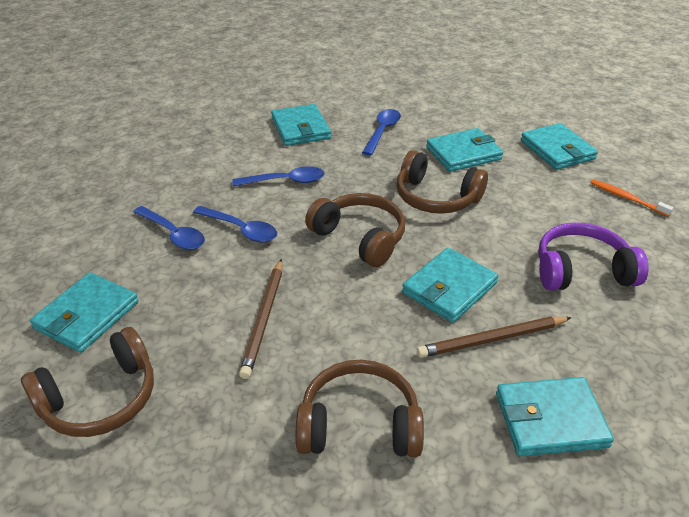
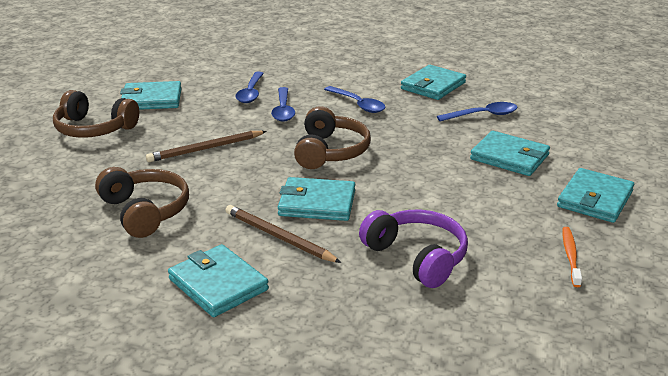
camera: 55 degrees right, 10 degrees down
brown headphones [396,150,488,214] -> none

